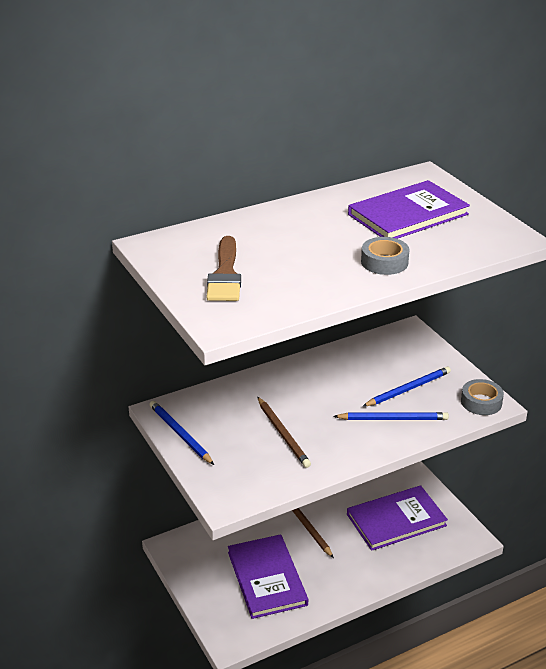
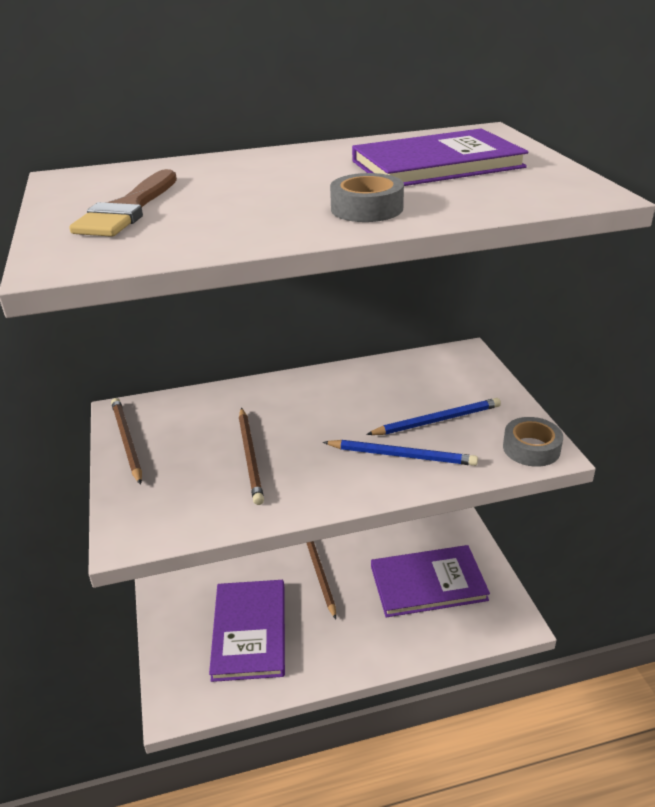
camera: 15 degrees right, 0 degrees up
blue pencil [149,401,214,465] -> brown pencil [111,398,142,485]

